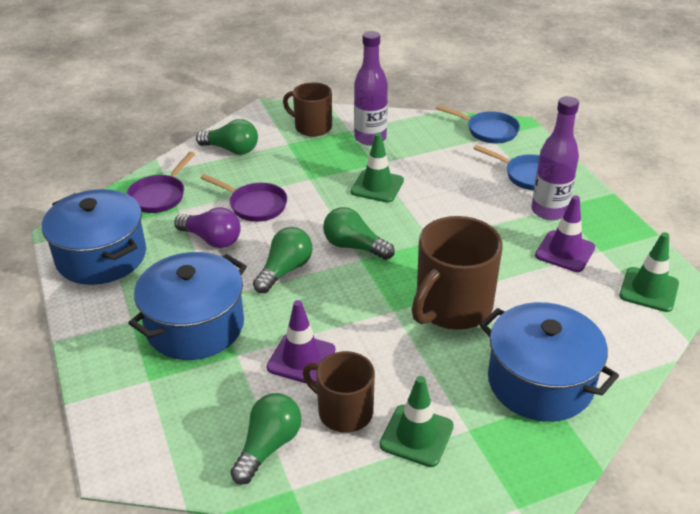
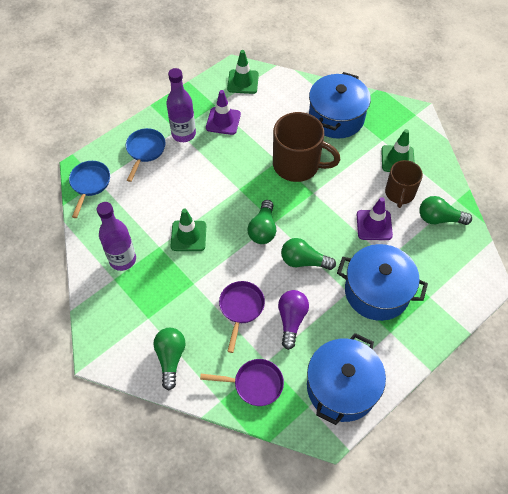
camera: 110 degrees left, 20 degrees up
brown mug [283,82,332,137] -> none

